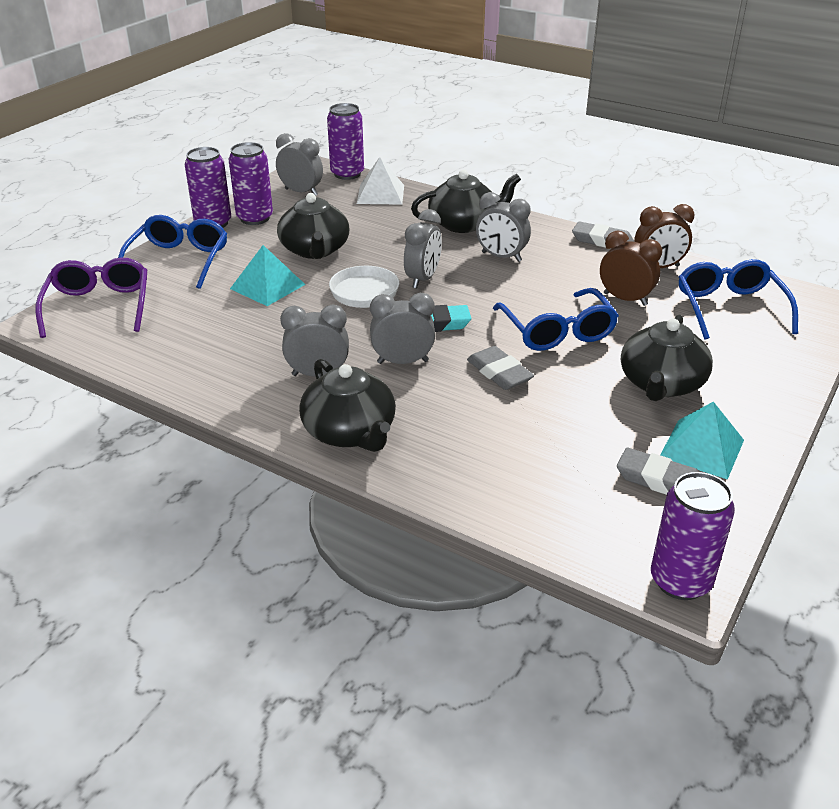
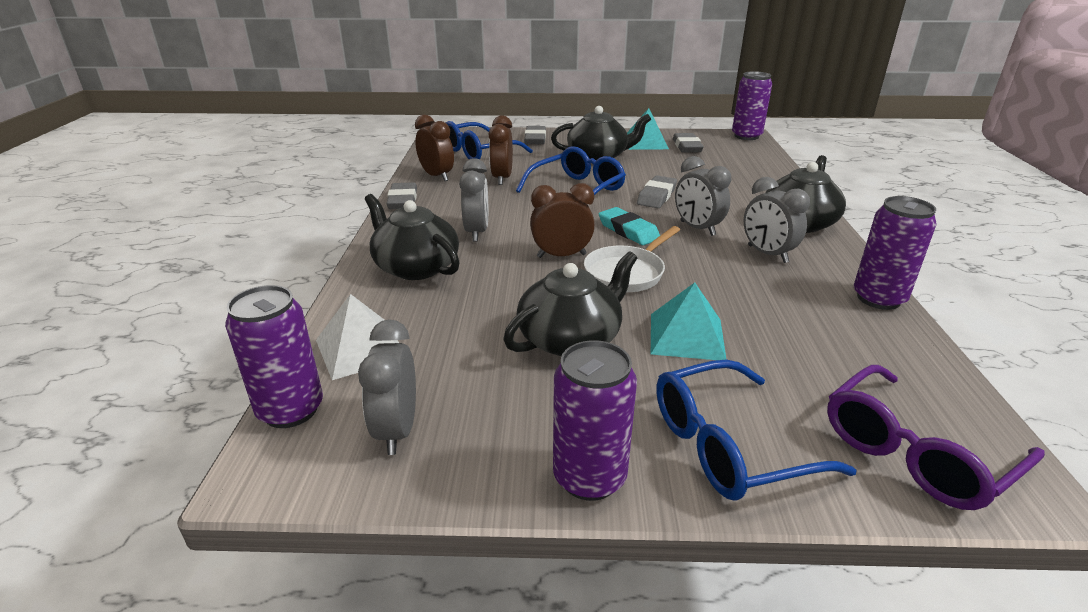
camera: 120 degrees left, 5 degrees down
purple can [228,142,273,225] -> purple can moved to [854,196,937,310]
grey clock [404,209,442,288] -> brown clock [530,183,595,258]
none -> grey eraser [524,126,546,144]

